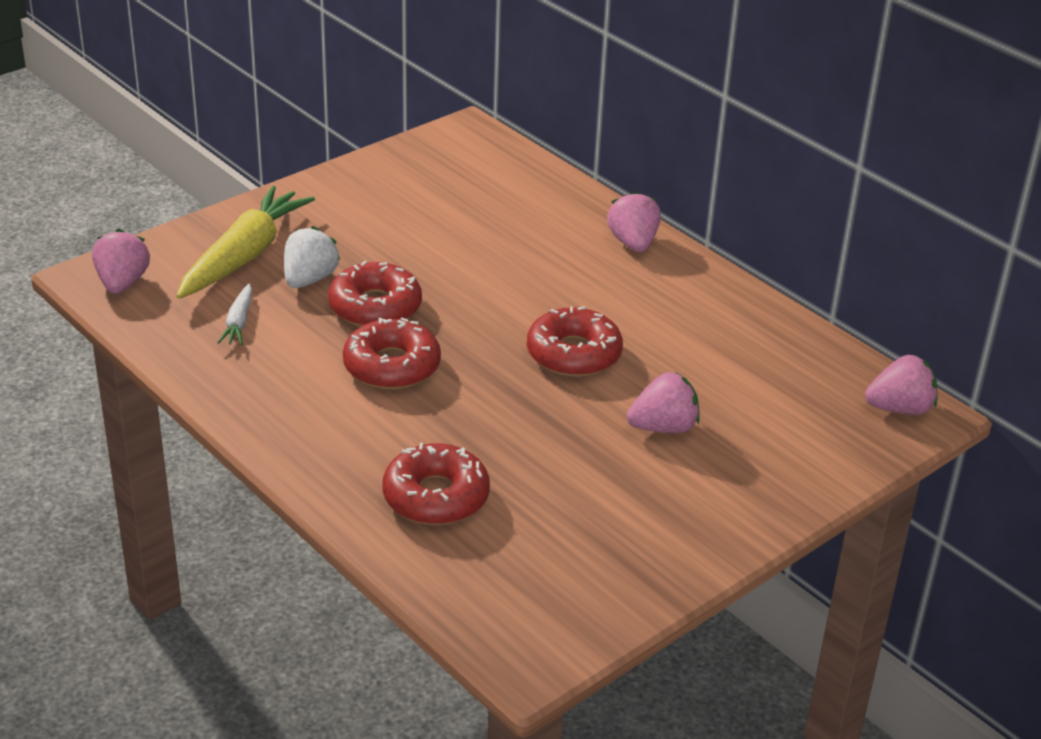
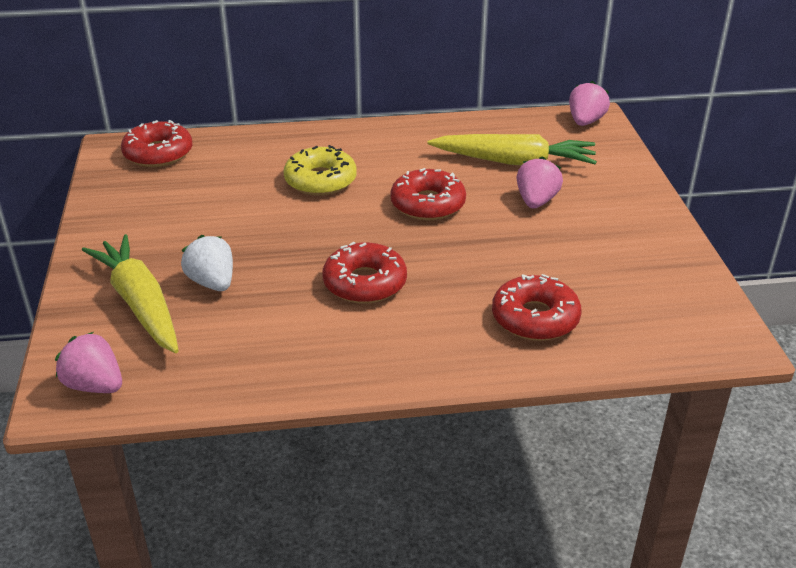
camera: 55 degrees left, 0 degrees up
white carrot [217,283,252,345] -> none
red donut [328,261,422,327] -> red donut moved to [121,120,192,167]
pink strawberry [607,191,661,252] -> none
none -> yellow donut [284,145,357,196]
none -> yellow carrot [427,134,597,165]

